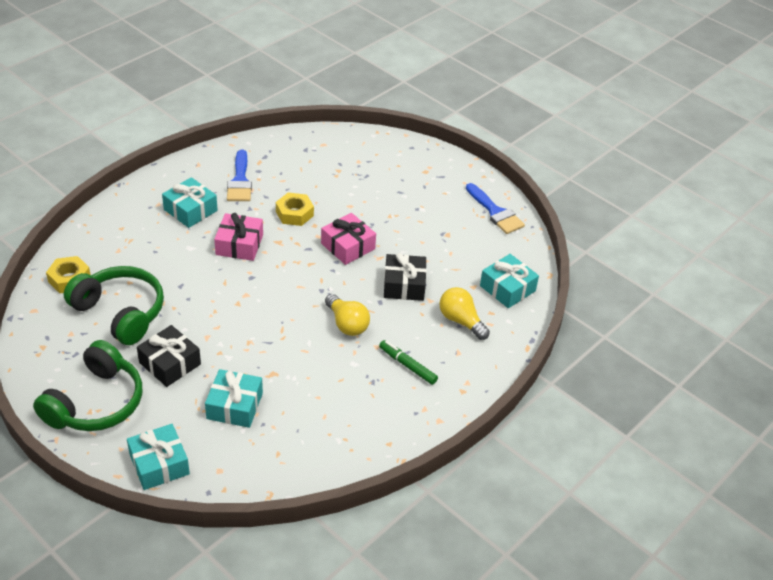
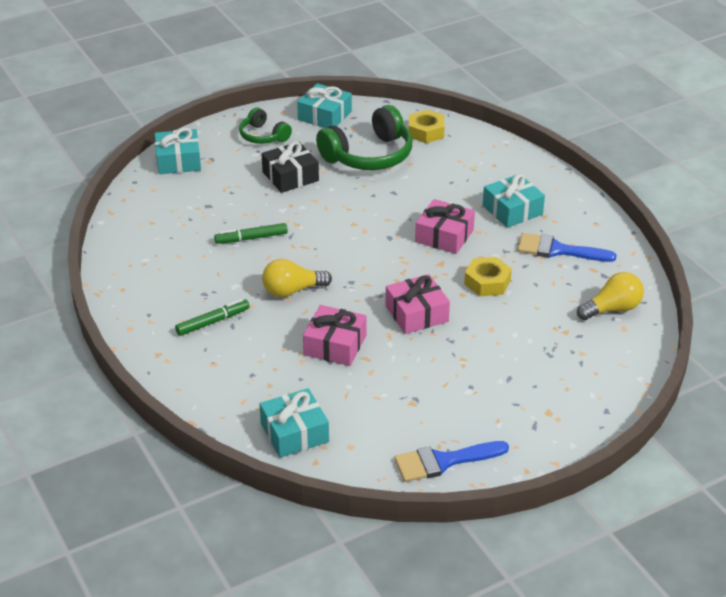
camera: 110 degrees right, 5 degrees down
green headphones [33,340,142,431] -> green headphones [239,108,292,144], size x0.56
turquoise gift [205,369,263,428] -> turquoise gift moved to [297,83,352,128]
black gift [384,253,427,301] -> pink gift [303,305,367,366]
yellow light bulb [439,287,490,340] -> yellow light bulb moved to [577,272,644,320]
none -> green marker [214,223,288,244]

